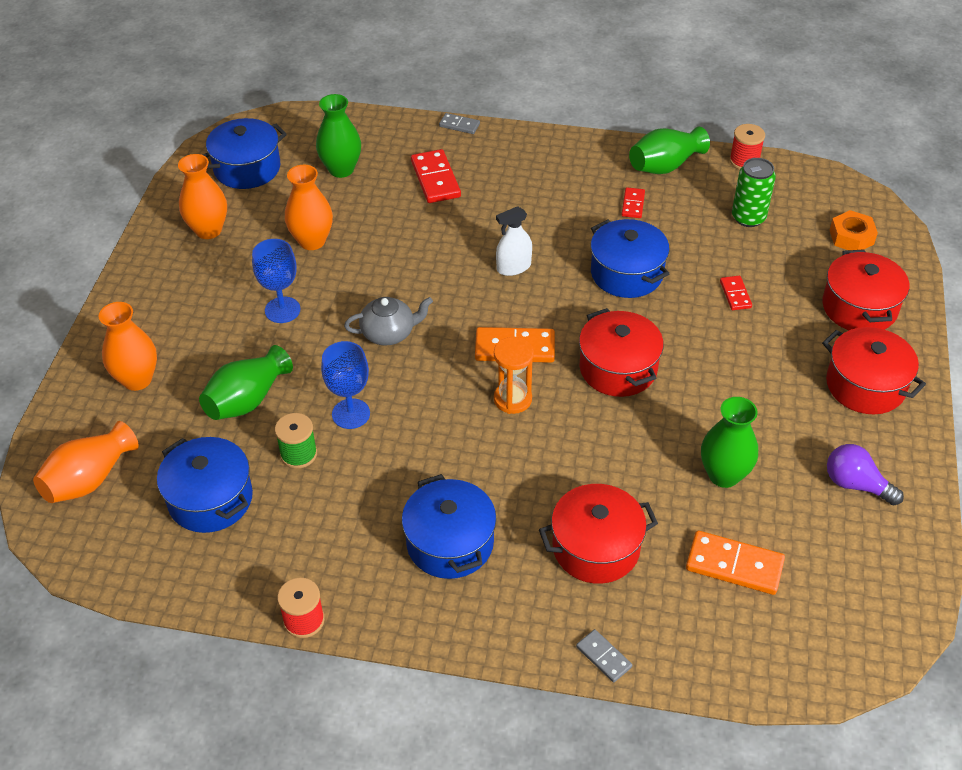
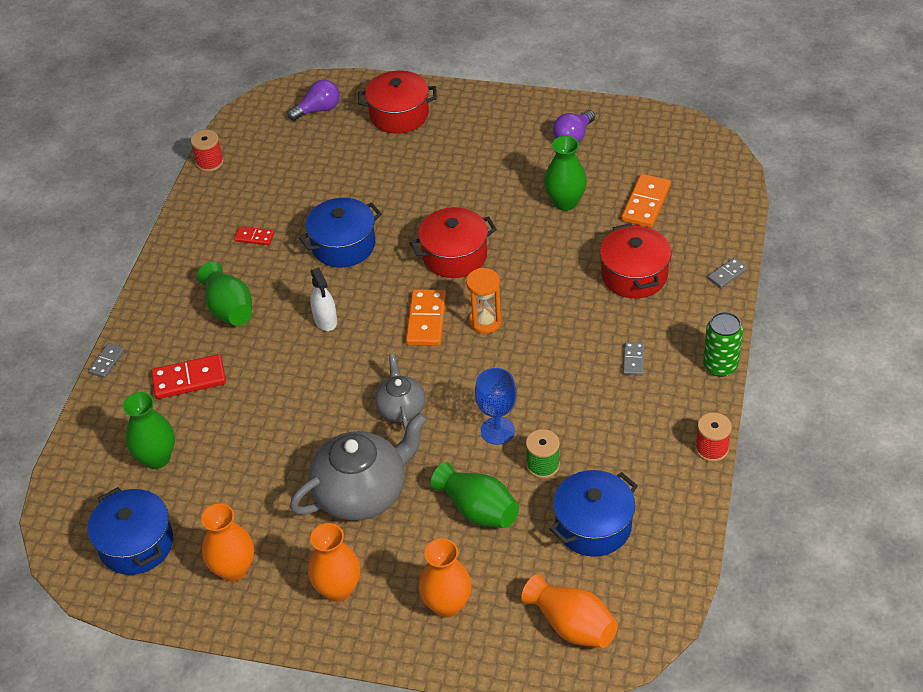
camera: 85 degrees left, 0 degrees up
blue goblet [252,239,300,323] -> grey teapot [290,412,427,521]
orange vase [285,165,333,250] -> orange vase moved to [308,523,360,602]
blue pot [402,474,496,579] -> grey domino [623,342,645,376]
green vase [629,127,710,174] -> green vase moved to [197,262,252,326]
red domino [720,276,752,310] -> none
green can [732,158,776,227] -> green can moved to [703,312,743,377]
red pot [822,327,926,414] -> none
orange nut [830,210,878,250] -> purple light bulb [288,79,340,121]

